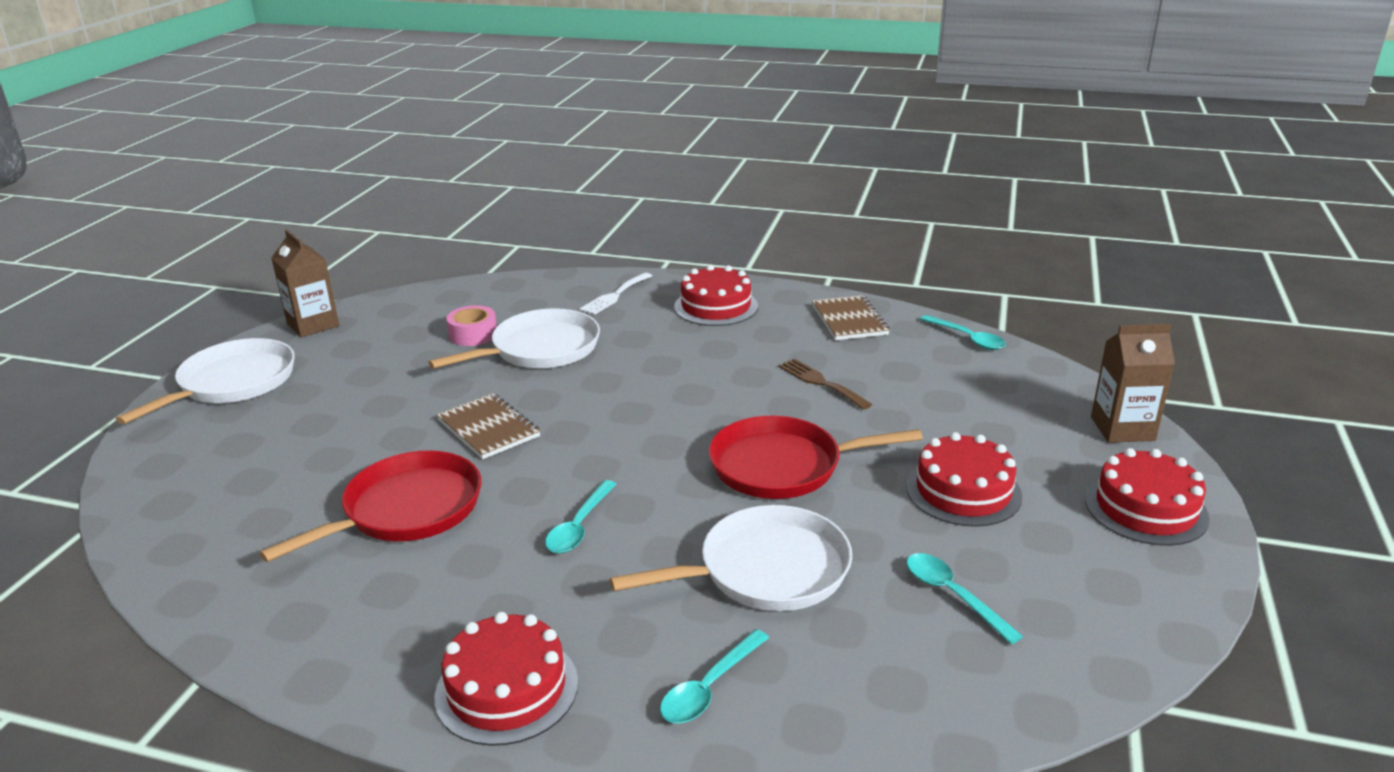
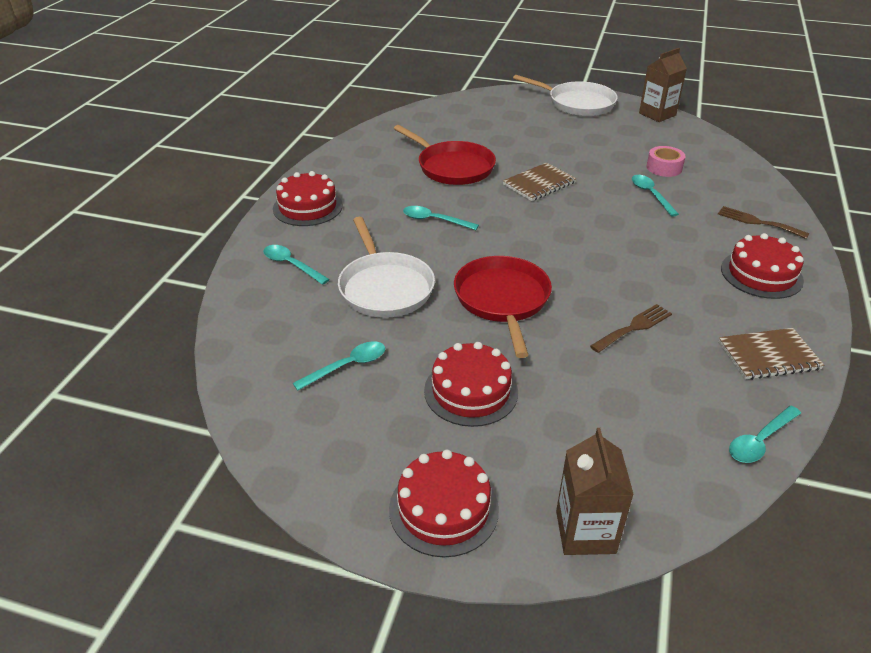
camera: 90 degrees right, 10 degrees up
white pan [429,308,600,369] -> turquoise spoon [632,175,679,217]
white fork [579,273,652,315] -> brown fork [718,206,810,239]

